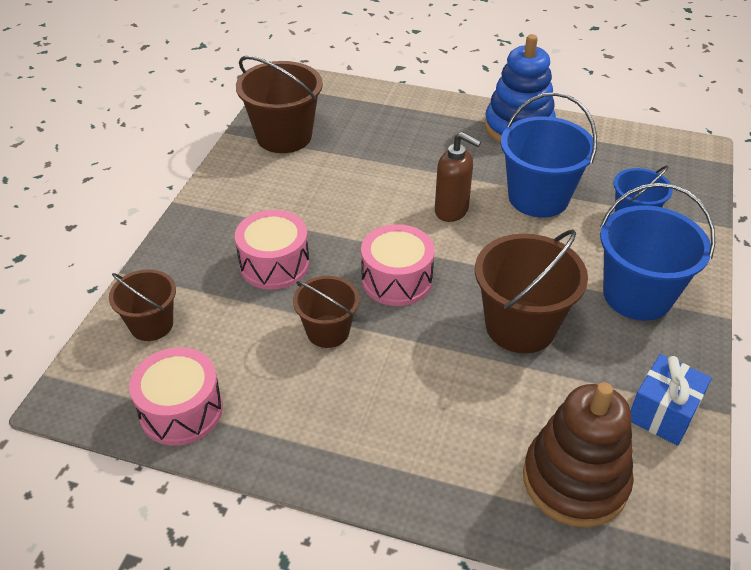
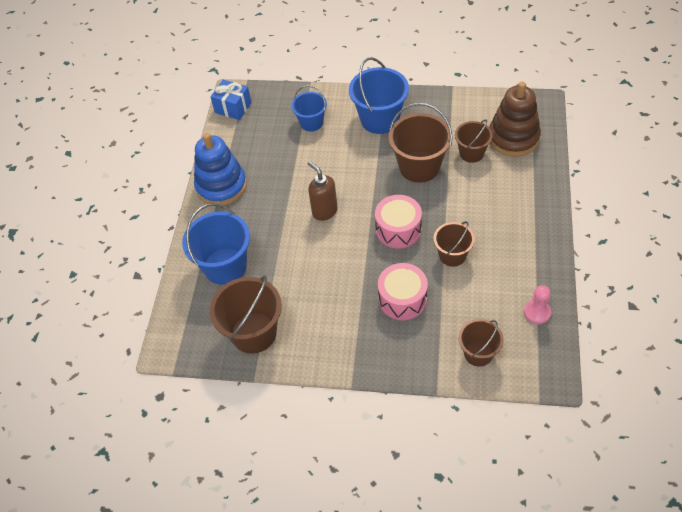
camera: 95 degrees left, 10 degrees up
pink drum [129,347,223,446] -> pink pawn [524,285,551,324]
brown soap dispenser [435,132,481,222] -> brown soap dispenser turned 60 degrees counterclockwise [308,161,338,221]
blue bucket [501,92,597,218] -> blue bucket moved to [182,203,250,285]
blue gift [631,354,712,446] -> blue gift moved to [210,80,252,120]
none -> brown bucket [455,119,493,163]

